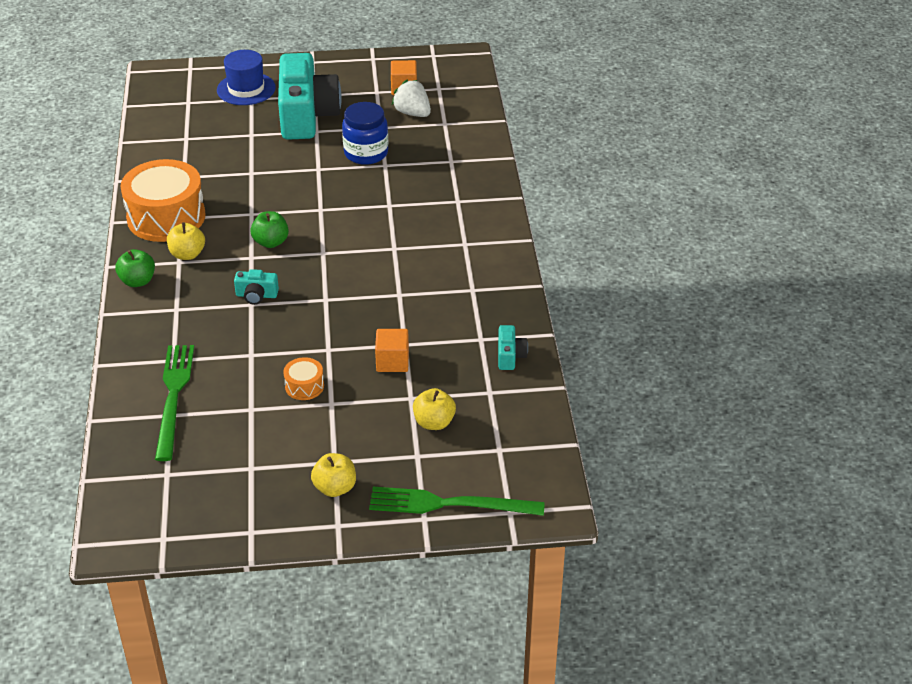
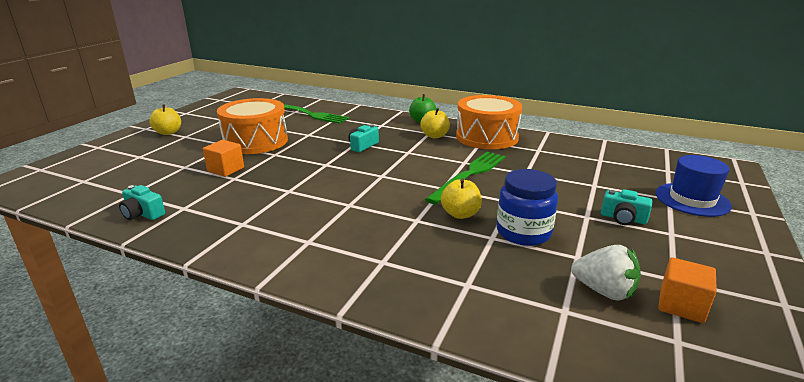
camera: 120 degrees right, 15 degrees down
green apple [250,211,289,248] -> none
turquoise camera [278,53,342,140] -> turquoise camera [601,189,652,225], size x0.41
orange drum [283,357,324,400] -> orange drum [217,98,288,154], size x2.27
green fork [369,487,545,516] -> green fork moved to [425,152,506,204]
white strawberry [392,79,431,117] -> white strawberry turned 45 degrees clockwise [571,245,641,301]
yellow apple [413,388,456,430] -> yellow apple moved to [441,178,482,219]

